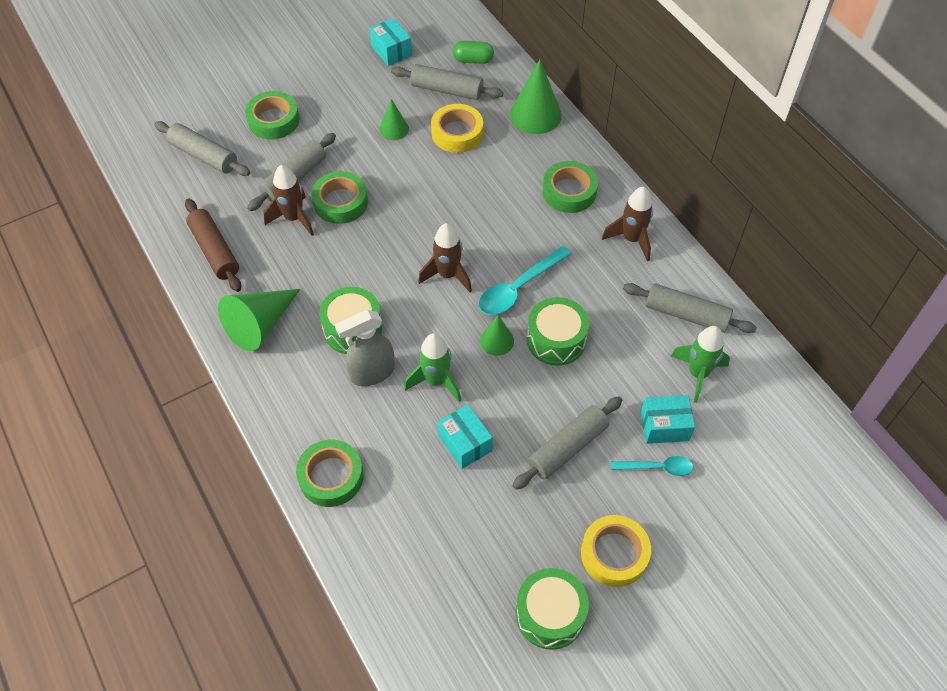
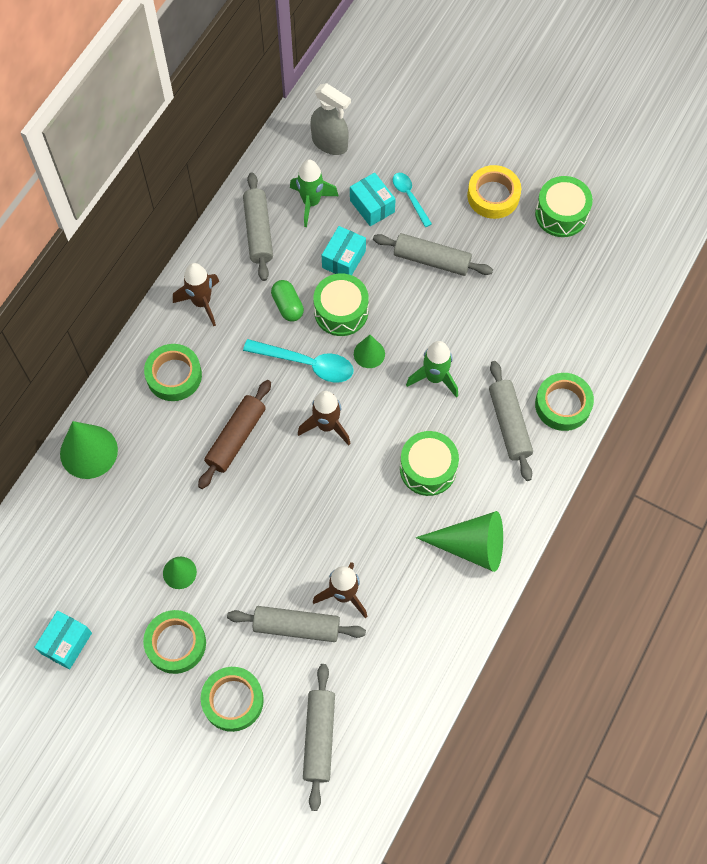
camera: 120 degrees left, 10 degrees up
brown rolling pin [185,199,241,292] -> brown rolling pin moved to [198,380,271,489]
green tape [311,171,368,224] -> green tape moved to [143,610,206,674]
grey spray bottle [335,310,395,386] -> grey spray bottle moved to [310,83,351,155]
grey rolling pin [391,64,504,100] -> grey rolling pin moved to [489,361,533,481]
yellow tape [431,104,483,153] -> none
turquoise box [437,404,493,469] -> turquoise box moved to [322,226,366,275]
green capsule [453,41,494,64] -> green capsule moved to [271,280,304,322]

